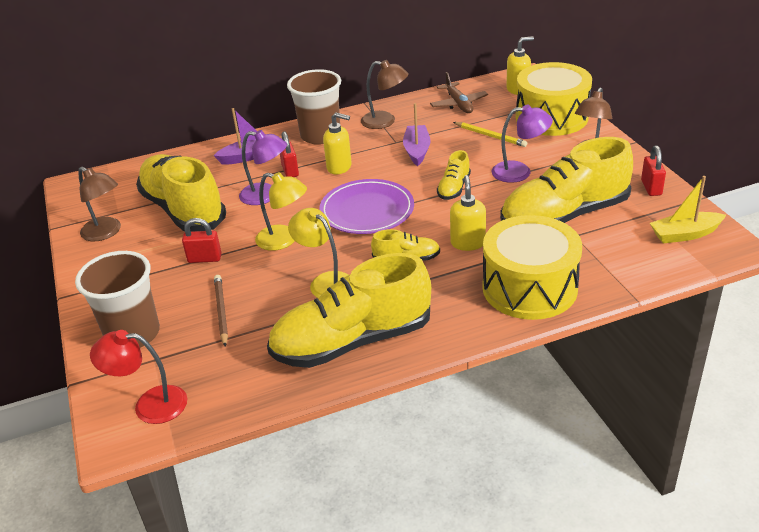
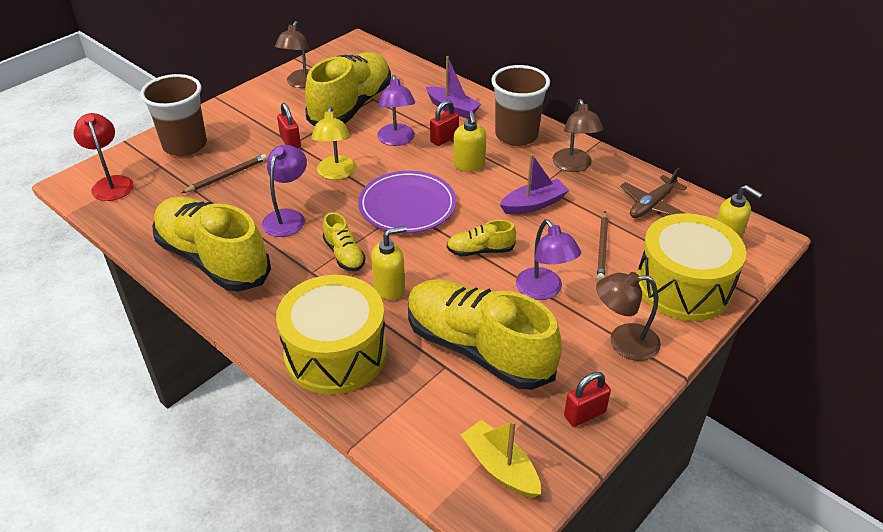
camera: 60 degrees right, 5 degrees up
yellow lamp [288,208,349,298] -> purple lamp [262,145,307,237]
yellow pencil [453,122,527,147] -> brown pencil [597,211,608,281]

